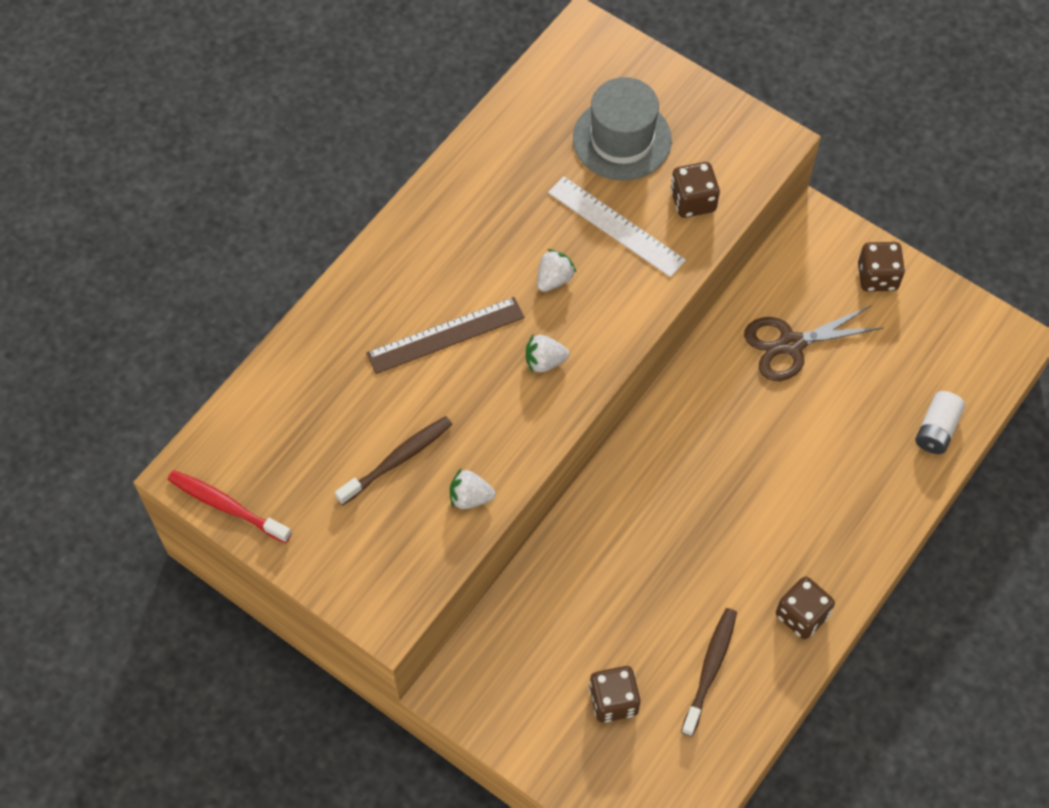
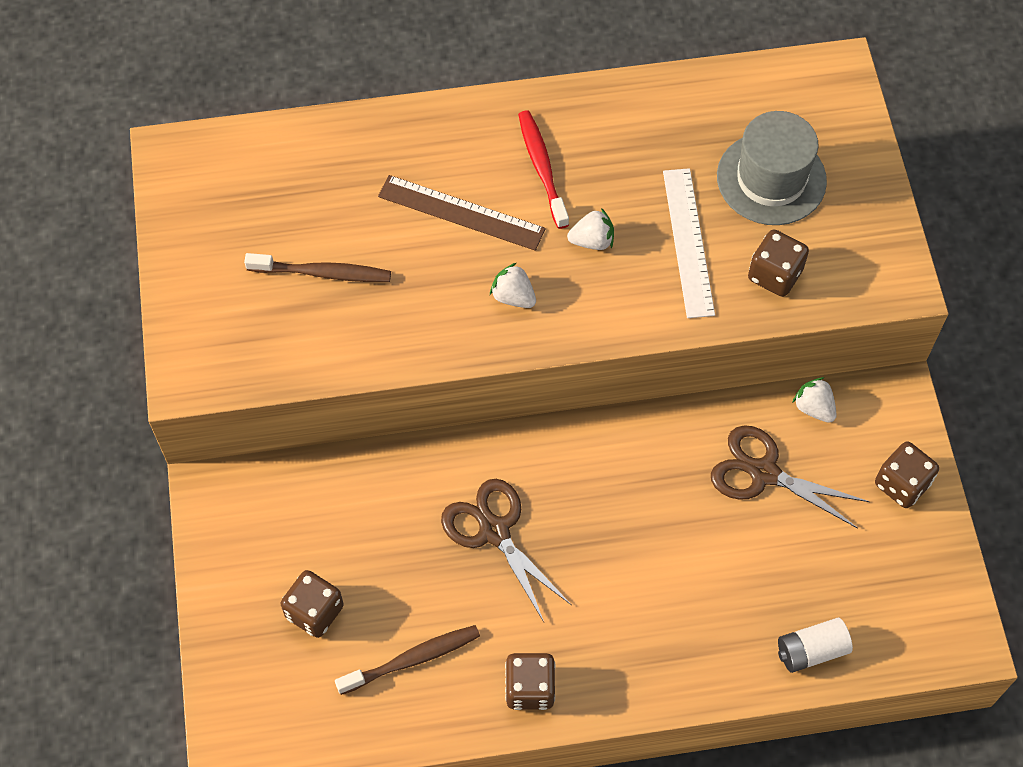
camera: 45 degrees right, 0 degrees up
red toothbrush [168,470,292,543] -> red toothbrush moved to [518,110,569,229]
white strawberry [450,469,495,509] -> white strawberry moved to [792,377,836,423]
none -> brown scissors [441,479,571,622]

